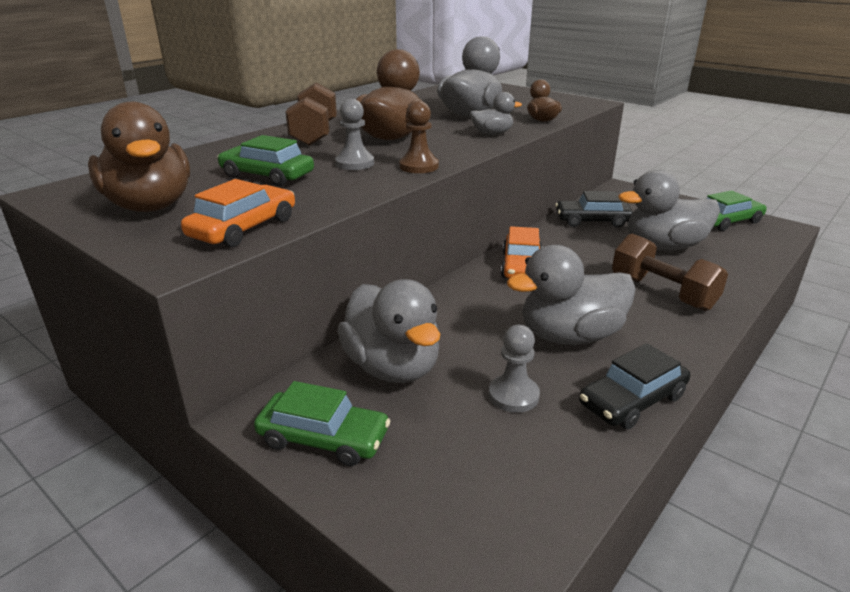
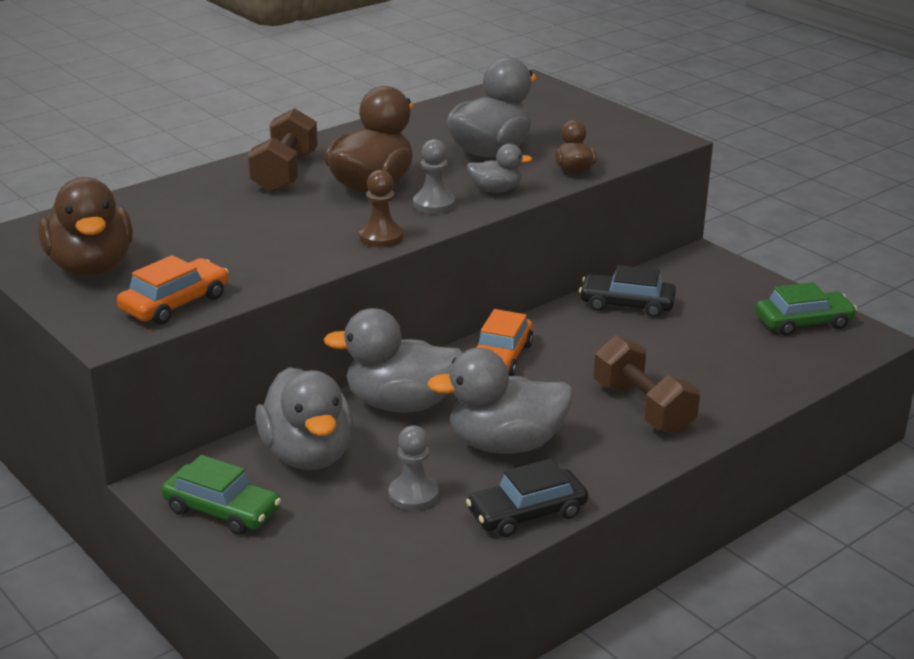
camera: 10 degrees right, 0 degrees up
green car [217,135,314,186] -> none
grey pawn [335,99,374,170] -> grey pawn moved to [413,139,455,214]
grey duck [618,170,720,251] -> grey duck moved to [323,308,462,413]

